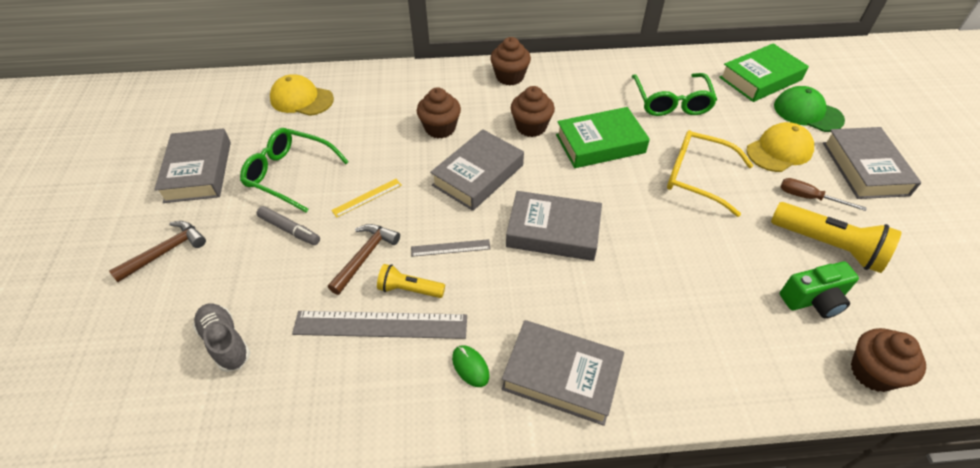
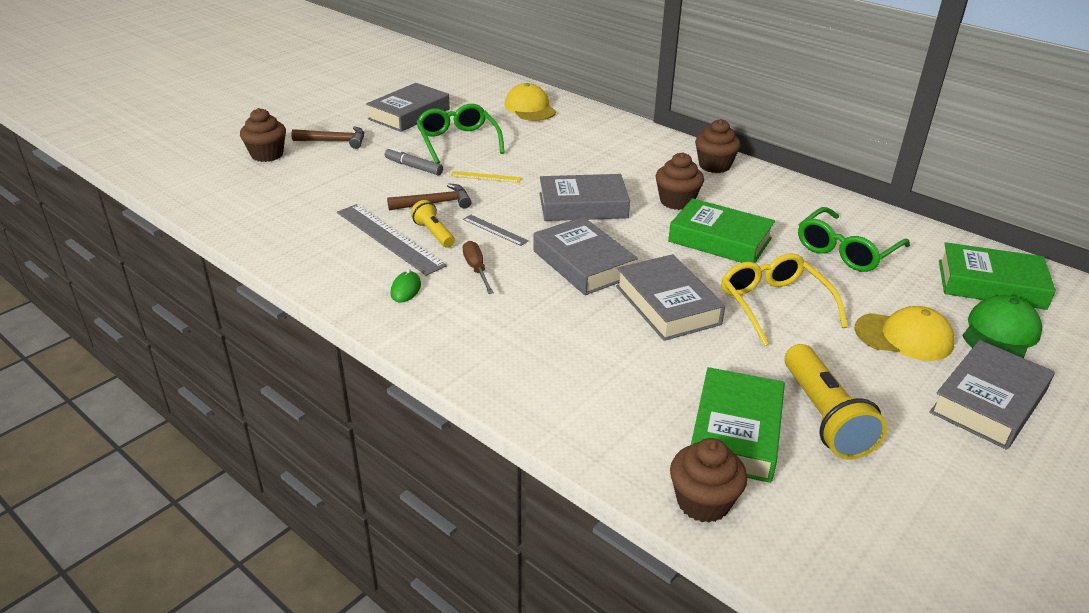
camera: 45 degrees right, 15 degrees down
grey shoe [193,304,250,372] -> none
grey marker [256,206,320,245] -> grey marker turned 135 degrees clockwise [385,147,443,175]
brown cupcake [417,87,461,138] -> brown cupcake moved to [240,108,286,162]
grey book [501,320,624,426] -> grey book moved to [616,254,725,341]
green cap [774,86,845,132] -> green cap turned 45 degrees clockwise [963,295,1042,358]
brown screwdriver [780,178,867,211] -> brown screwdriver moved to [463,241,494,294]
green camera [780,261,859,318] -> green book [691,367,785,483]

